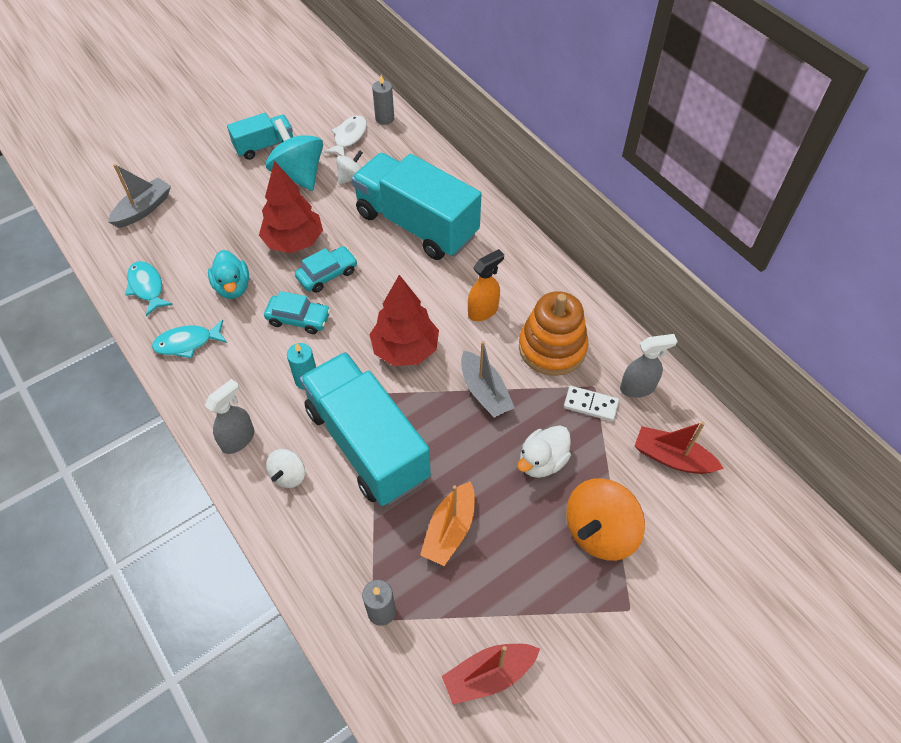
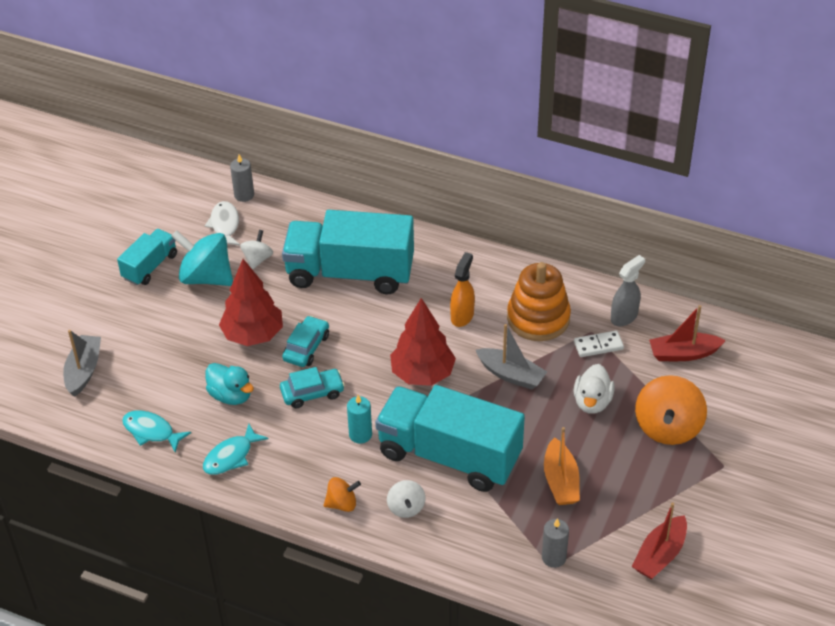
camera: 30 degrees left, 10 degrees down
grey spray bottle [205,379,254,454] -> orange spinning top [323,477,361,512]

